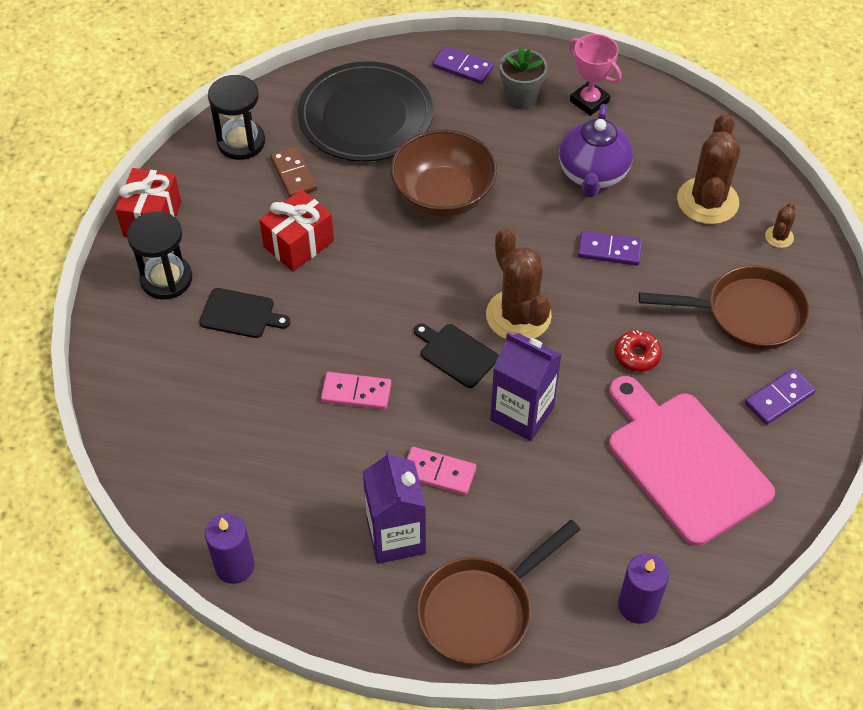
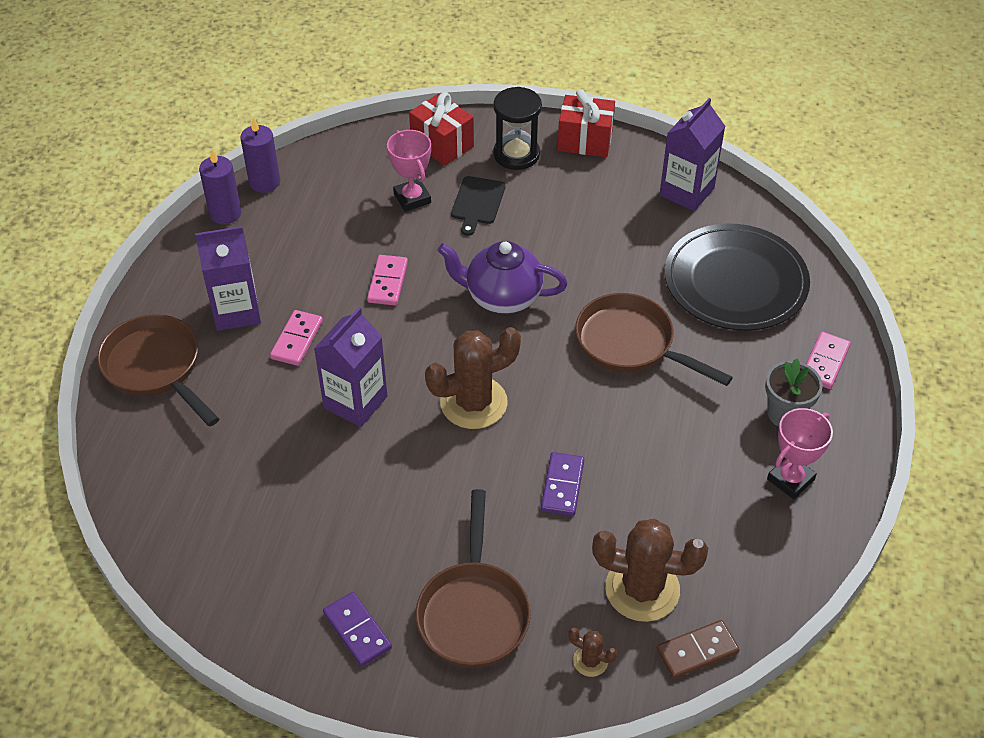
camera: 90 degrees right, 5 degrees down
black hourglass [208,75,265,160] -> purple carton [659,98,725,211]
red gift [259,190,334,272] -> red gift moved to [409,93,474,166]
brown domino [270,146,317,198] -> brown domino moved to [656,620,740,679]
brown bowl [390,130,497,217] -> brown pan [575,293,733,386]
black cutting board [414,323,499,388] -> none
purple domino [433,46,494,84] -> pink domino [806,332,851,389]
purple teapot [559,104,633,198] -> purple teapot moved to [437,241,567,314]
pink cutting board [609,376,775,546] -> none
red donut [615,330,662,372] -> none
purple candle [618,554,669,624] -> purple candle moved to [240,118,280,193]
none -> pink trophy [387,130,431,212]

